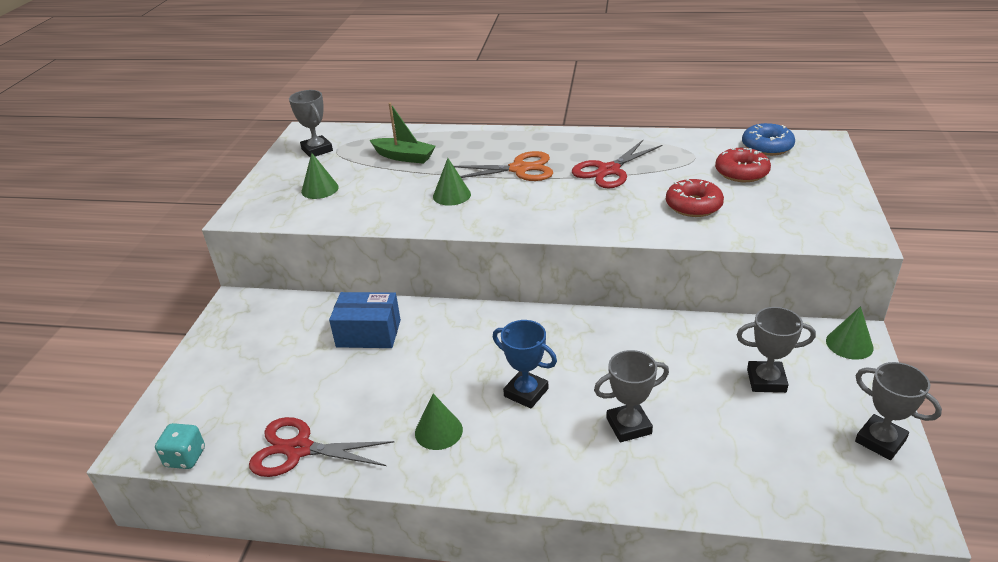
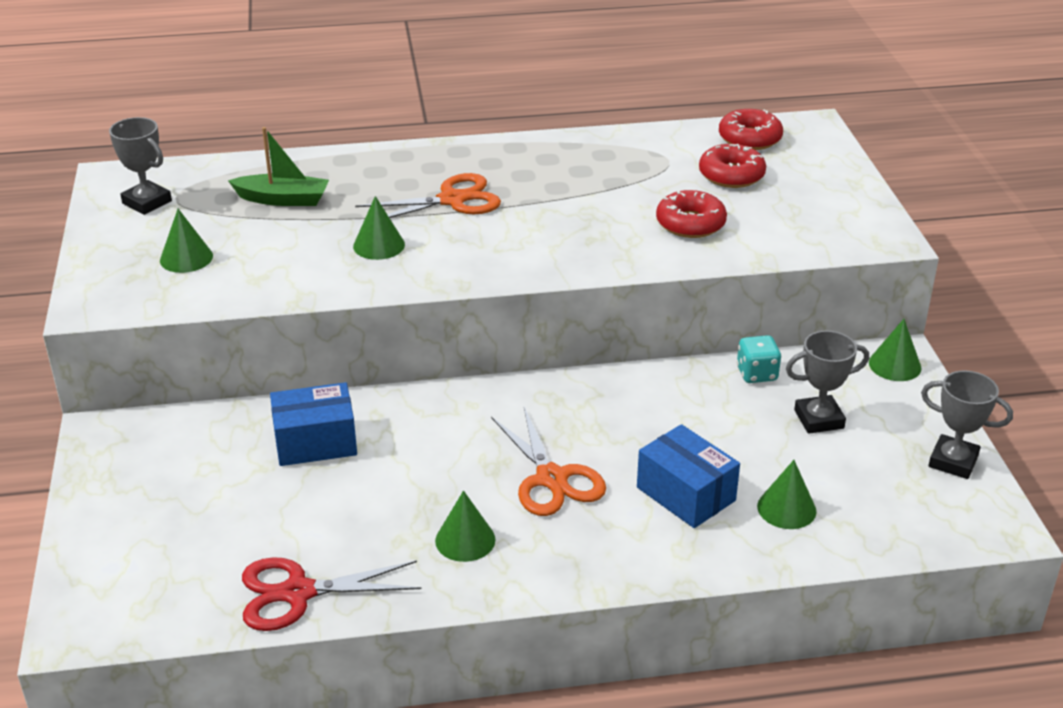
camera: 20 degrees left, 0 degrees up
turquoise dice [155,423,205,469] -> turquoise dice moved to [737,335,781,383]
blue trophy [493,320,557,409] -> orange scissors [491,407,606,516]
red scissors [572,140,662,189] -> none
grey trophy [594,350,669,442] -> blue box [637,424,740,528]
blue donut [742,123,795,156] -> red donut [719,109,783,150]
none -> green cone [757,460,817,529]

